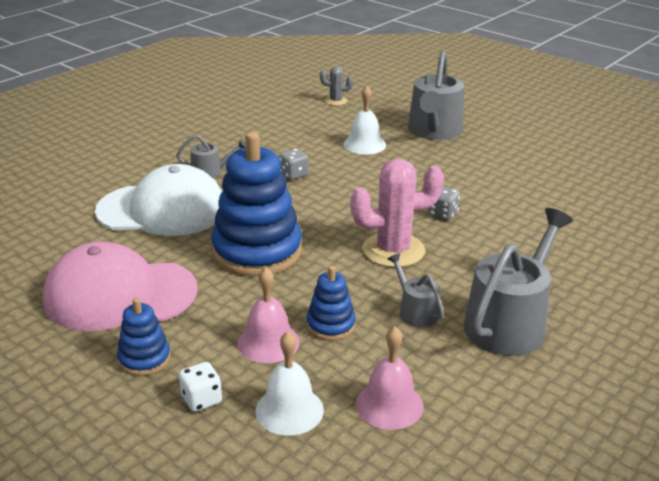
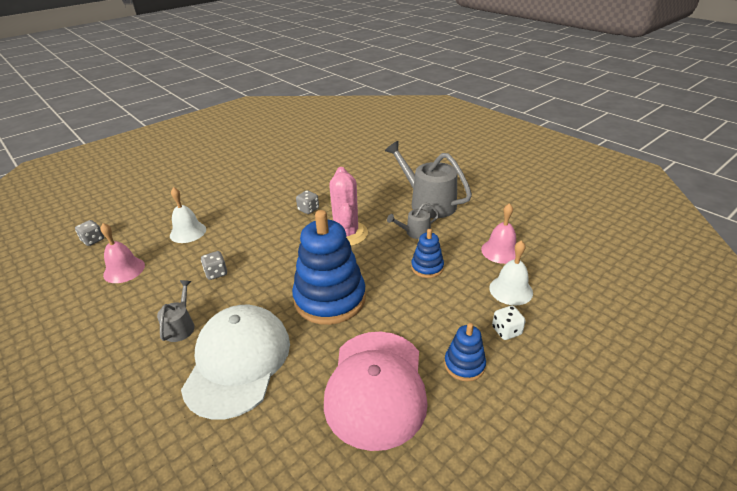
camera: 80 degrees left, 5 degrees up
pink bell [238,267,300,363] -> pink bell moved to [100,223,145,283]
grey cactus [320,66,353,106] -> grey dice [75,220,104,246]
grey watering can [408,51,464,140] -> none

